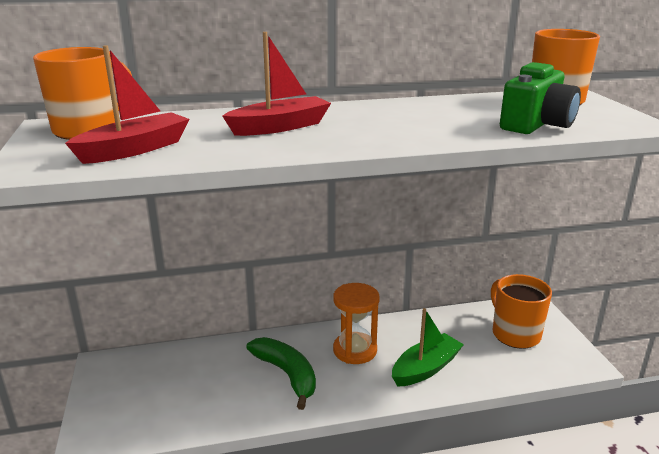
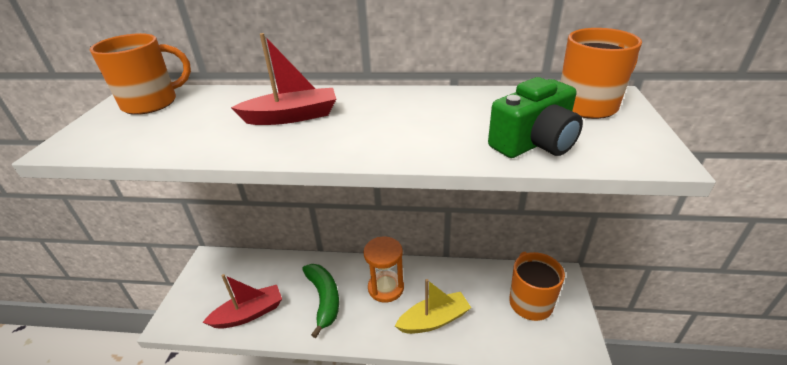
camera: 20 degrees right, 10 degrees up
red boat [65,45,189,164] -> red boat moved to [202,274,282,329]
green boat [392,308,464,387] -> yellow boat [395,279,471,334]

